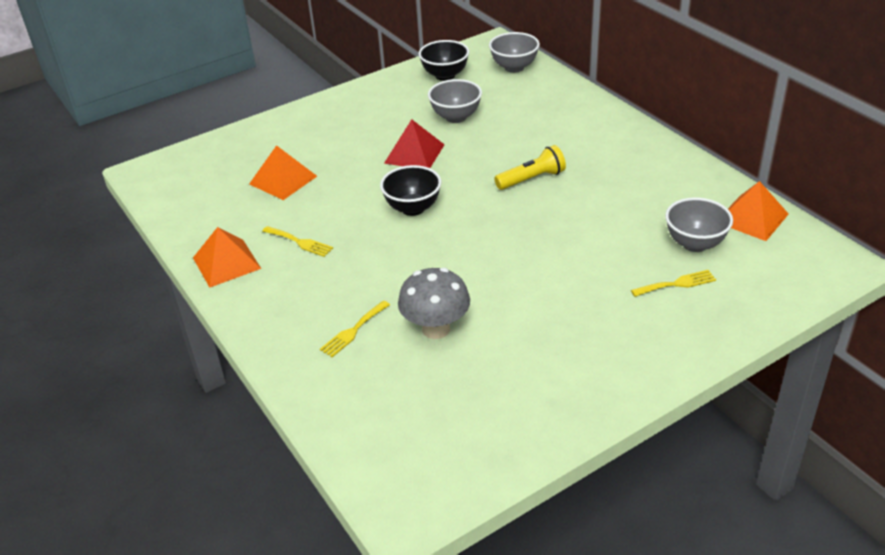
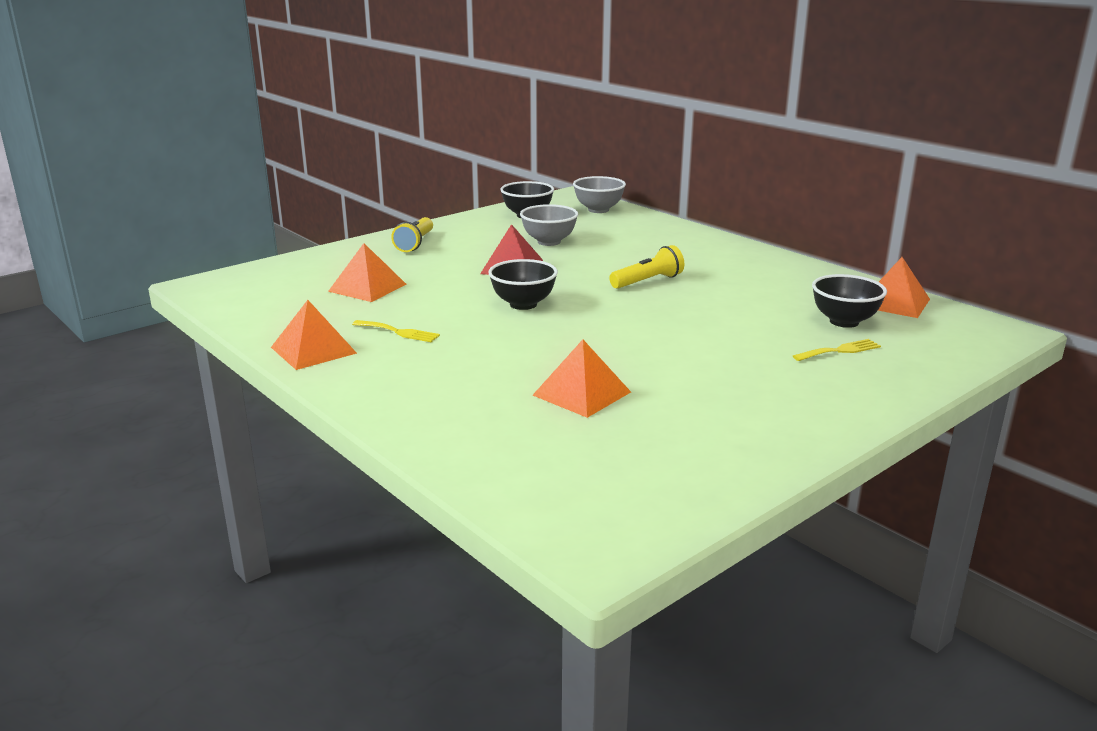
camera: 10 degrees left, 15 degrees down
yellow fork [320,300,390,357] -> none
grey mushroom [398,268,470,339] -> orange pyramid [533,339,631,418]
grey bowl [665,197,733,252] -> black bowl [812,274,887,328]
none -> yellow flashlight [391,217,433,252]

